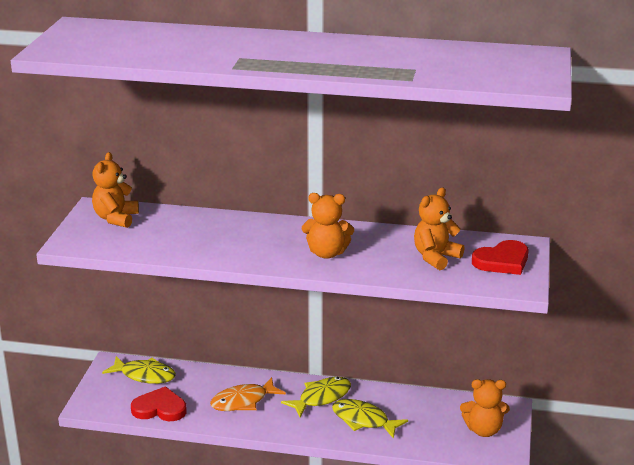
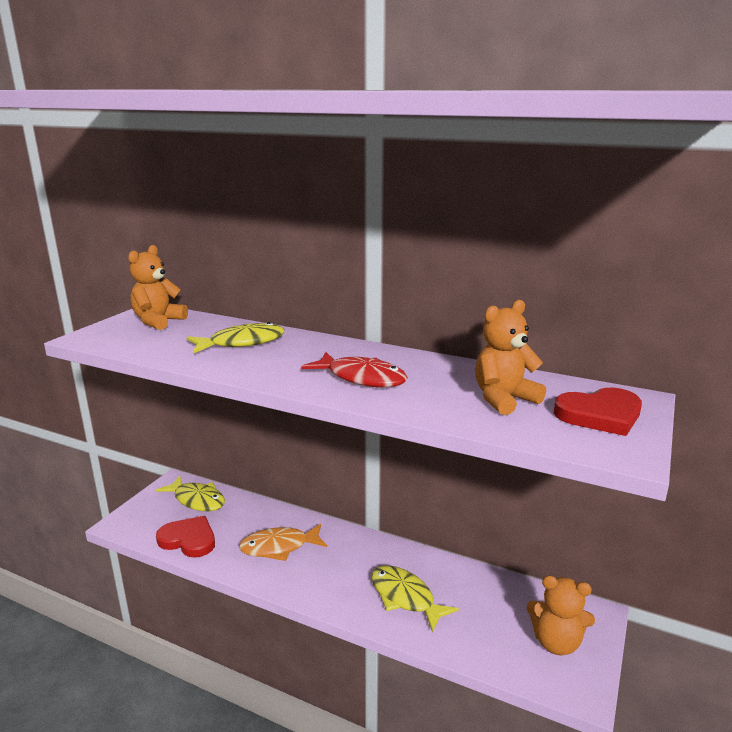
camera: 15 degrees right, 5 degrees down
yellow fish [281,377,351,418] -> yellow fish moved to [187,322,284,353]
orange teddy bear [302,193,354,259] -> red fish [301,352,408,387]

